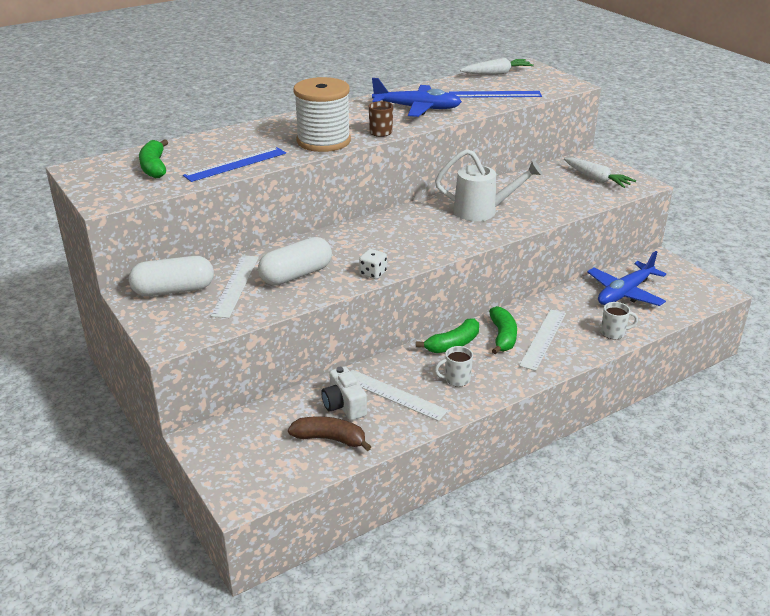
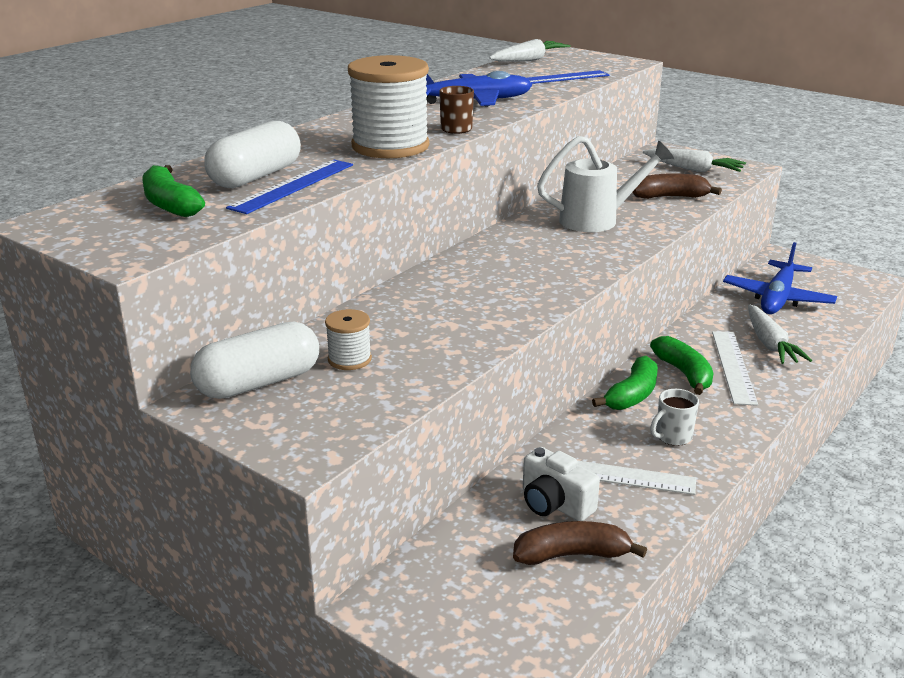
camera: 20 degrees left, 5 degrees down
white ruler [211,255,259,318] -> white spool [325,309,372,370]
white capsule [258,237,332,285] -> white capsule moved to [204,121,301,188]
white dice [359,249,387,279] -> none
white mug [601,302,638,339] -> none
none -> brown banana [632,173,722,199]
none -> white carrot [748,305,812,364]

